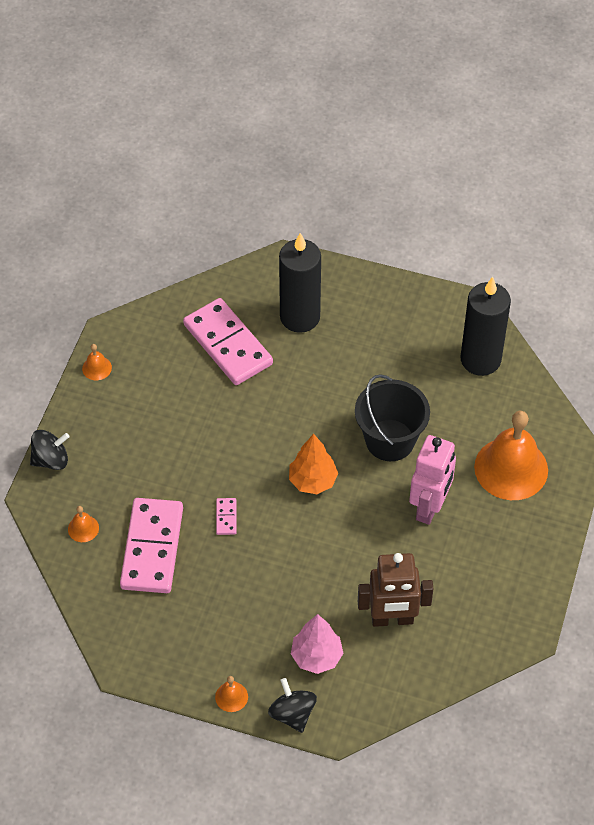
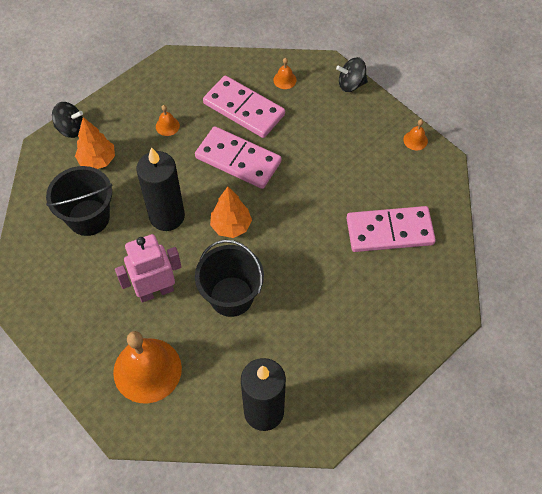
camera: 120 degrees right, 5 degrees up
black spinning top [30,430,69,470] -> black spinning top turned 75 degrees clockwise [336,57,368,92]
orange bell [215,676,248,712] -> orange bell moved to [156,105,180,136]
pink domino [216,498,237,535] -> pink domino [195,126,282,189], size x2.48
black candle [279,233,321,333] -> black candle moved to [136,147,185,231]
pink tree [291,614,343,674] -> orange tree [75,117,115,169]
brown robot [358,553,434,627] -> black bucket [46,166,112,236]
pink robot [409,435,456,525] -> pink robot turned 105 degrees clockwise [115,234,181,303]

